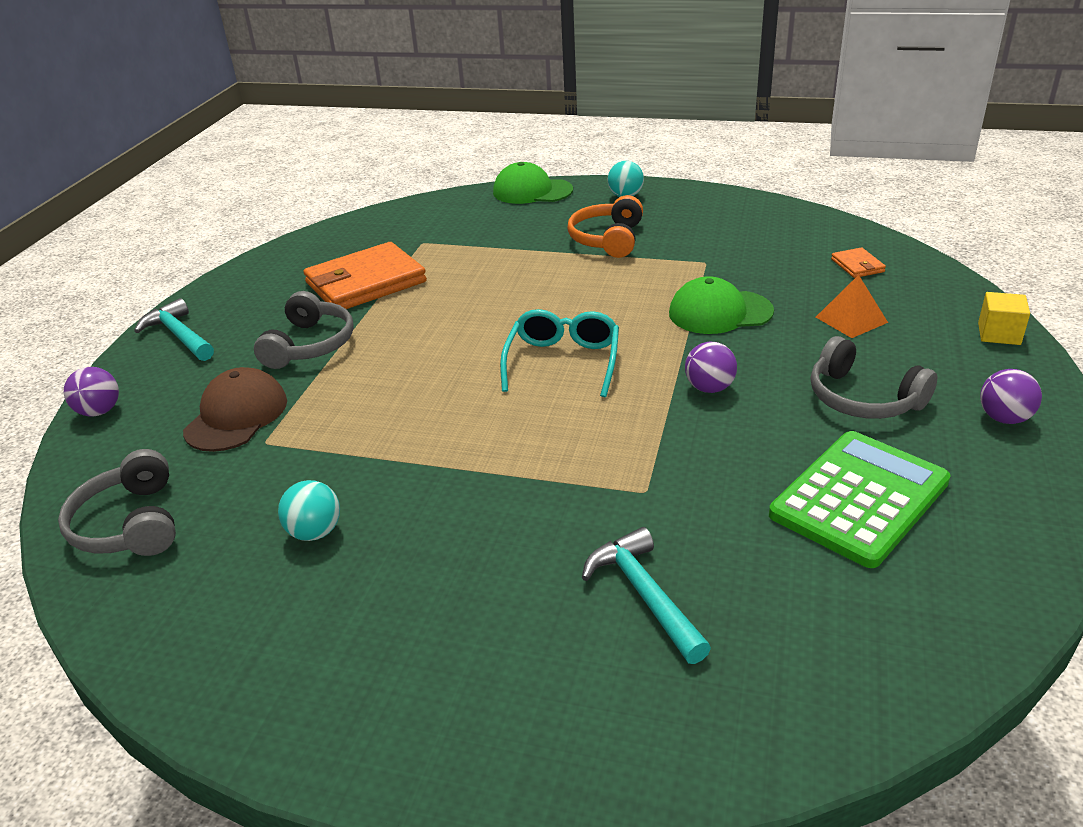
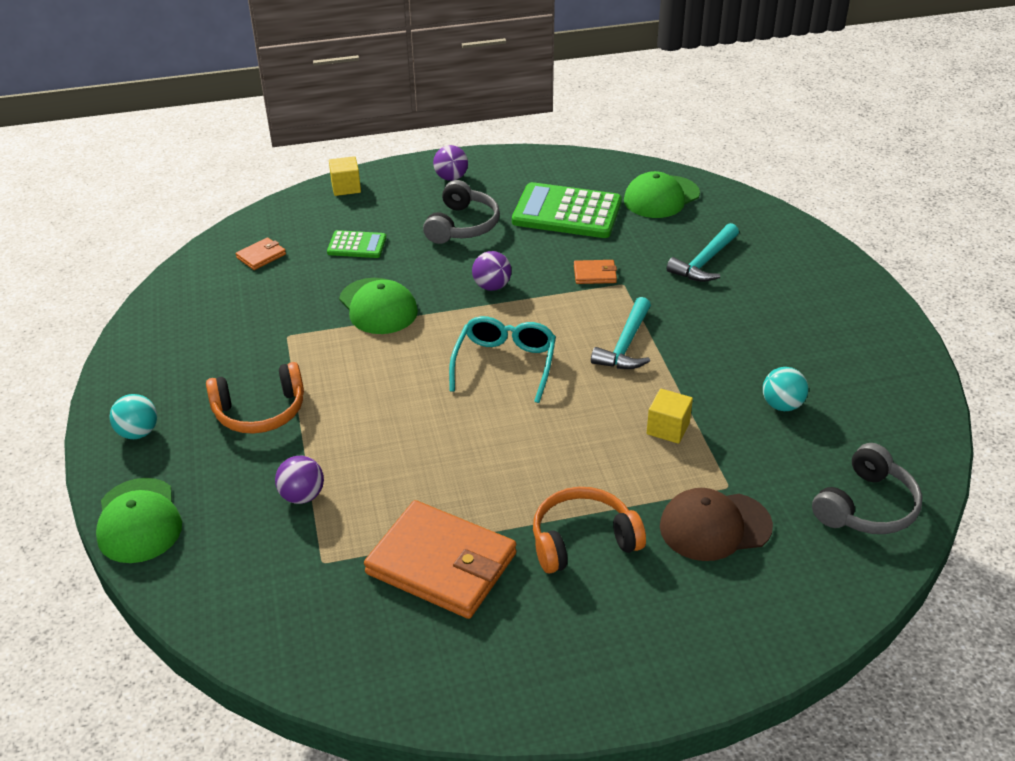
camera: 120 degrees left, 5 degrees up
purple ball [64,367,119,417] -> purple ball moved to [275,456,324,504]
turquoise hammer [134,298,214,361] -> turquoise hammer moved to [591,297,651,369]
grey headphones [254,291,354,369] -> orange headphones [533,487,646,574]
turquoise glasses [500,309,619,397] -> turquoise glasses turned 120 degrees clockwise [449,316,556,403]
orange pyramid [816,275,888,338] -> green calculator [327,230,386,258]
none -> orange wallet [574,260,617,284]
none -> green cap [624,171,700,218]
none -> yellow cube [647,389,693,444]

